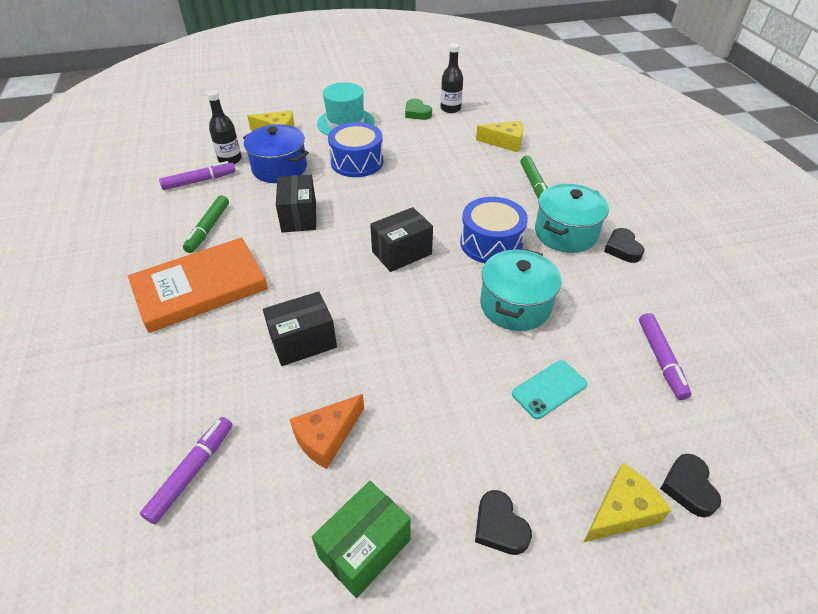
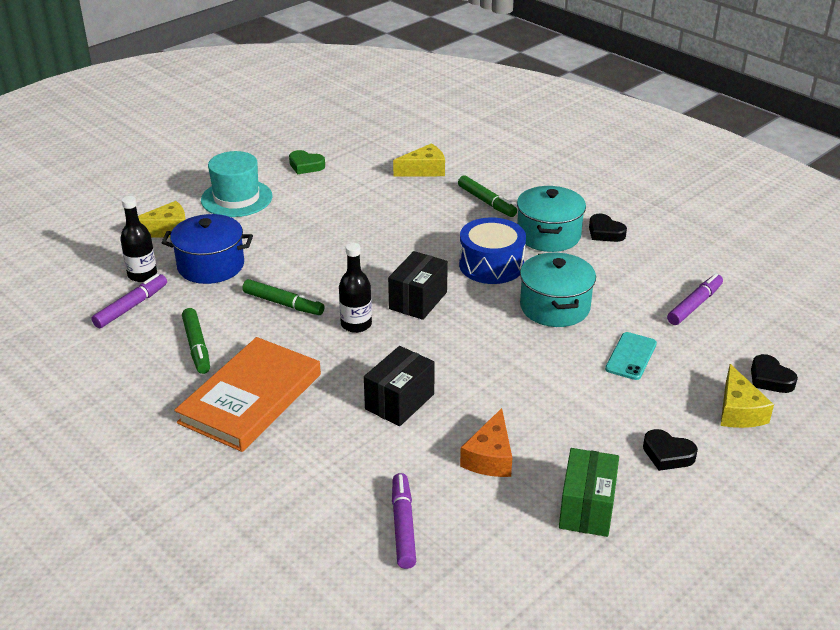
camera: 30 degrees left, 10 degrees down
black box [276,175,316,232] -> green marker [242,279,325,315]
blue drum [328,122,383,177] -> none
black bottle [441,43,463,113] -> black bottle moved to [339,243,372,333]
yellow cheese [583,463,671,543] -> yellow cheese turned 150 degrees clockwise [720,364,774,428]
purple marker [639,313,691,400] -> purple marker turned 105 degrees counterclockwise [667,273,723,325]

